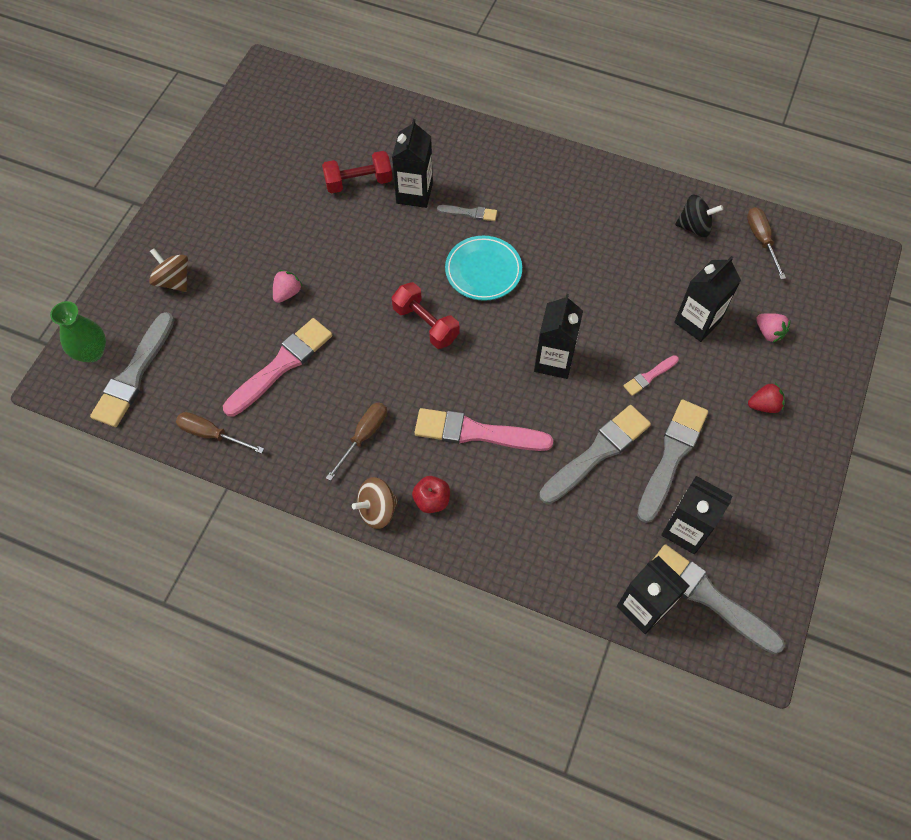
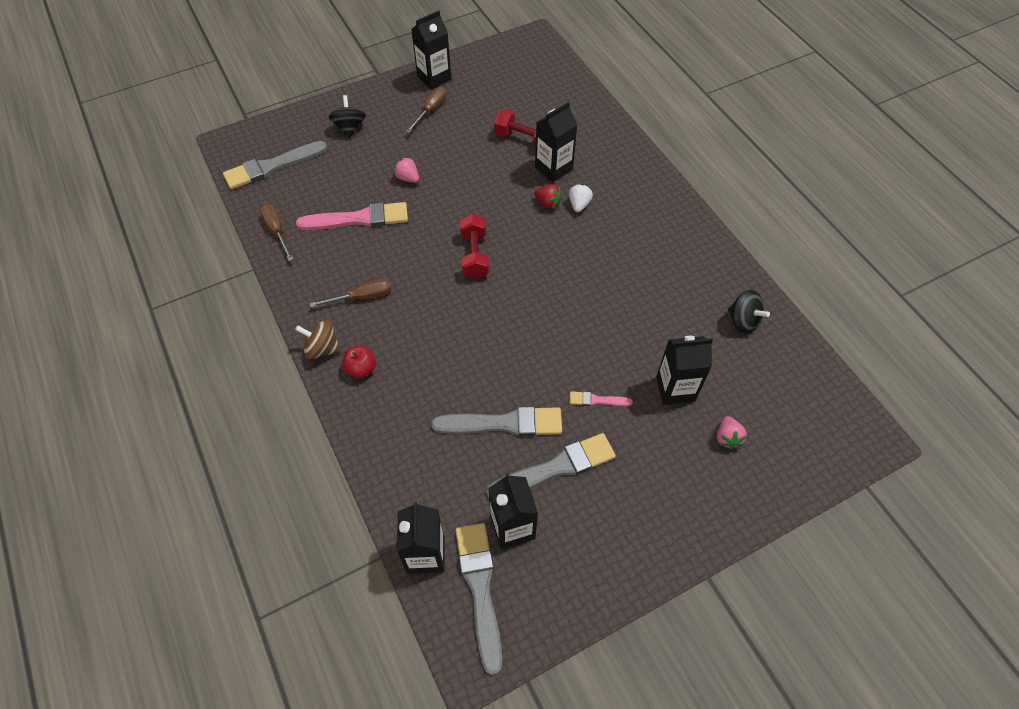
camera: 40 degrees right, 5 degrees down
green vase [50,301,106,363] -> none
brown spinning top [149,248,188,292] -> black spinning top [328,95,366,138]
pink strawberry [273,270,303,303] -> pink strawberry turned 120 degrees counterclockwise [393,157,419,183]
pink brush [415,408,553,451] -> none
grey brush [437,205,497,221] -> white strawberry [569,184,593,212]
turquoise plate [445,236,522,301] -> none
black carton [534,294,583,379] -> black carton moved to [411,10,451,90]
brown screwdriver [747,207,786,280] -> brown screwdriver moved to [406,87,446,133]
red strawberry [748,383,785,413] -> red strawberry moved to [534,184,562,209]

